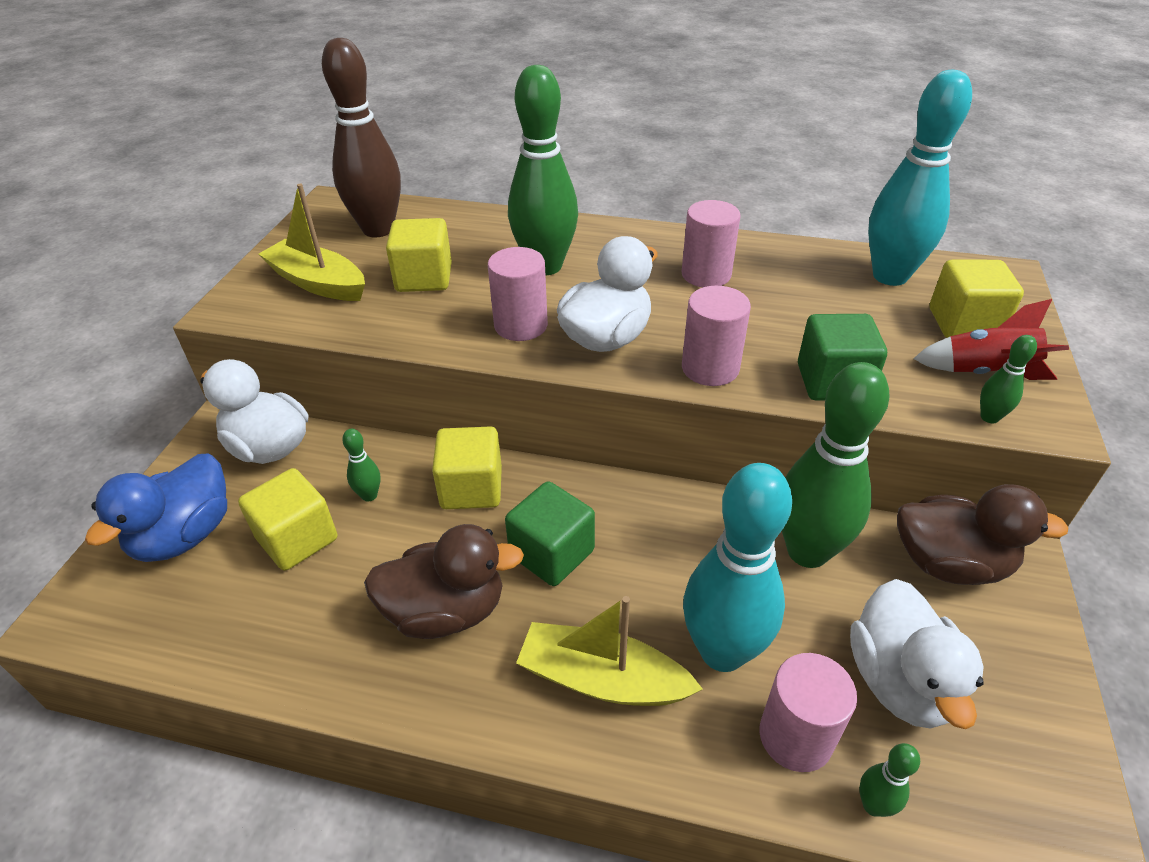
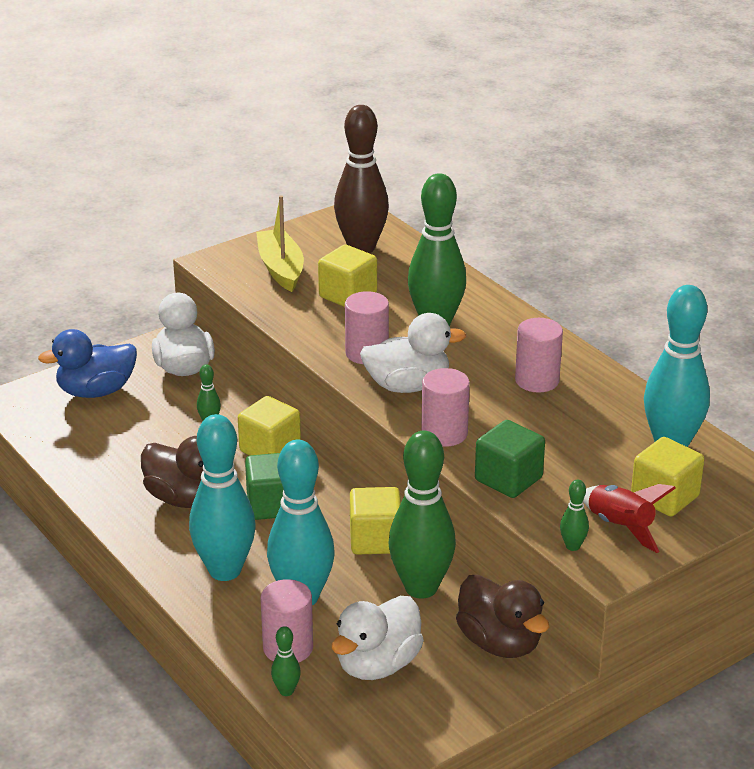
camera: 40 degrees right, 10 degrees down
yellow cube [238,468,338,571] -> yellow cube moved to [350,487,401,555]
yellow boat [516,596,703,706] -> turquoise bowling pin [189,414,256,581]

